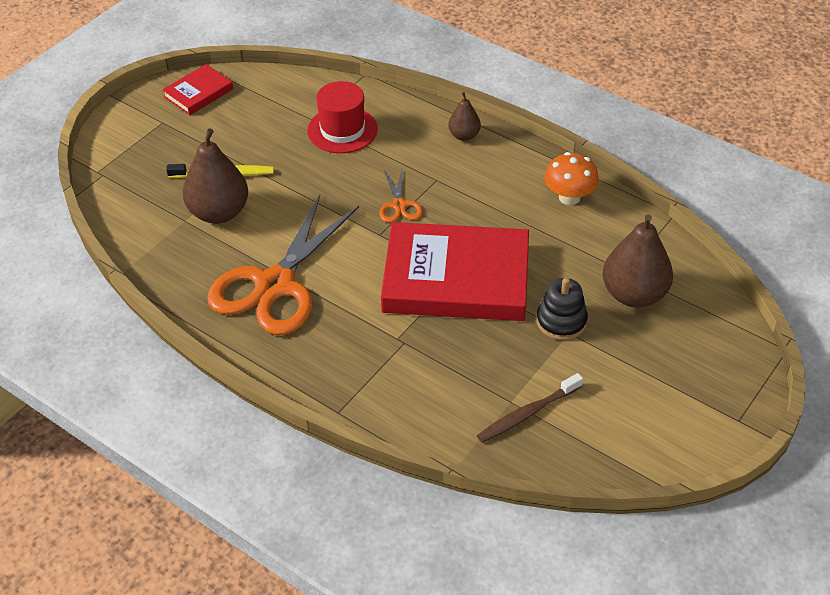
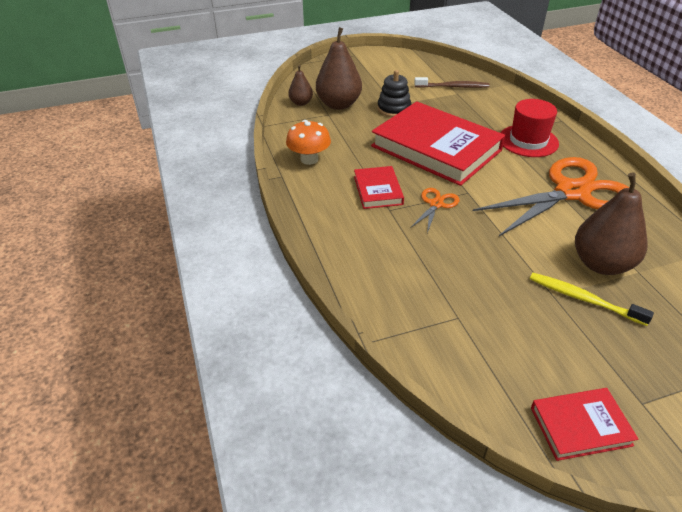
camera: 145 degrees left, 5 degrees down
red hat [307,81,378,153] -> red hat moved to [500,99,559,157]
brown pear [448,92,481,141] -> brown pear moved to [288,65,313,106]
none -> red book [354,166,404,209]

